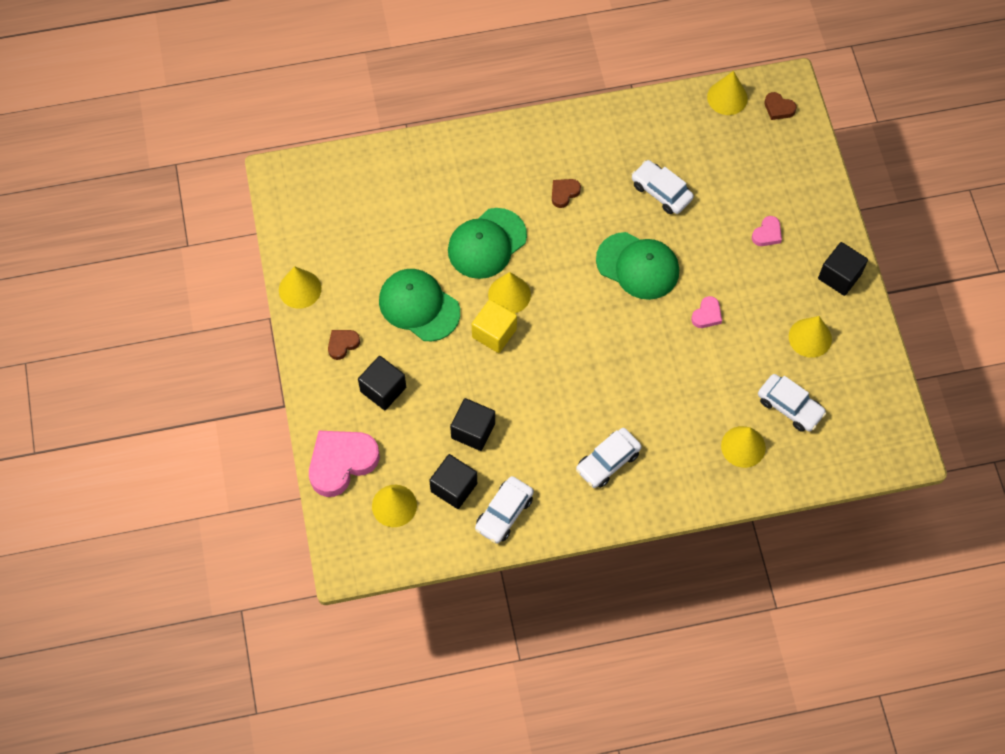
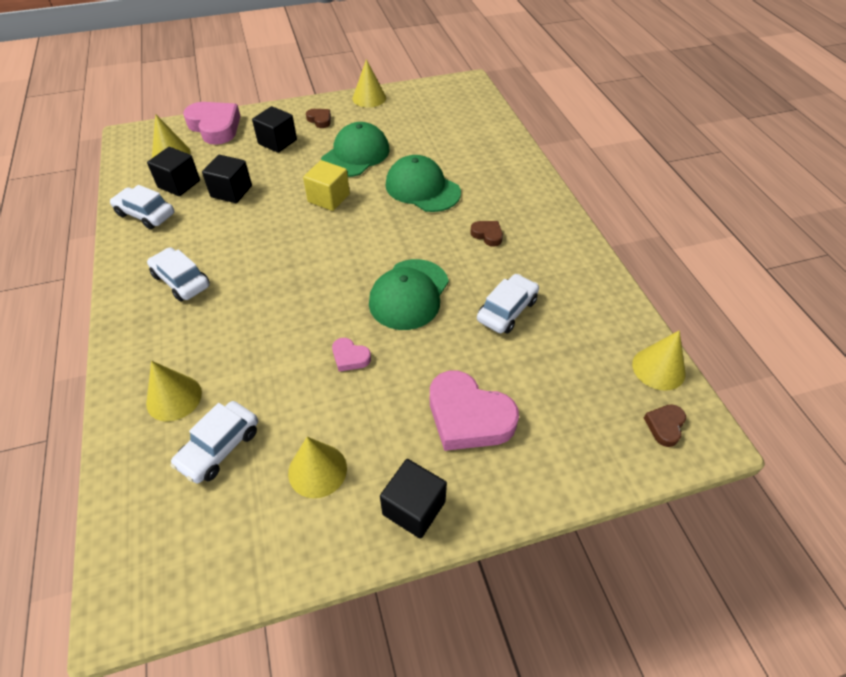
camera: 85 degrees right, 15 degrees down
yellow cone [488,272,531,314] -> none
pink heart [752,216,782,246] -> pink heart [430,371,519,451], size x2.11

